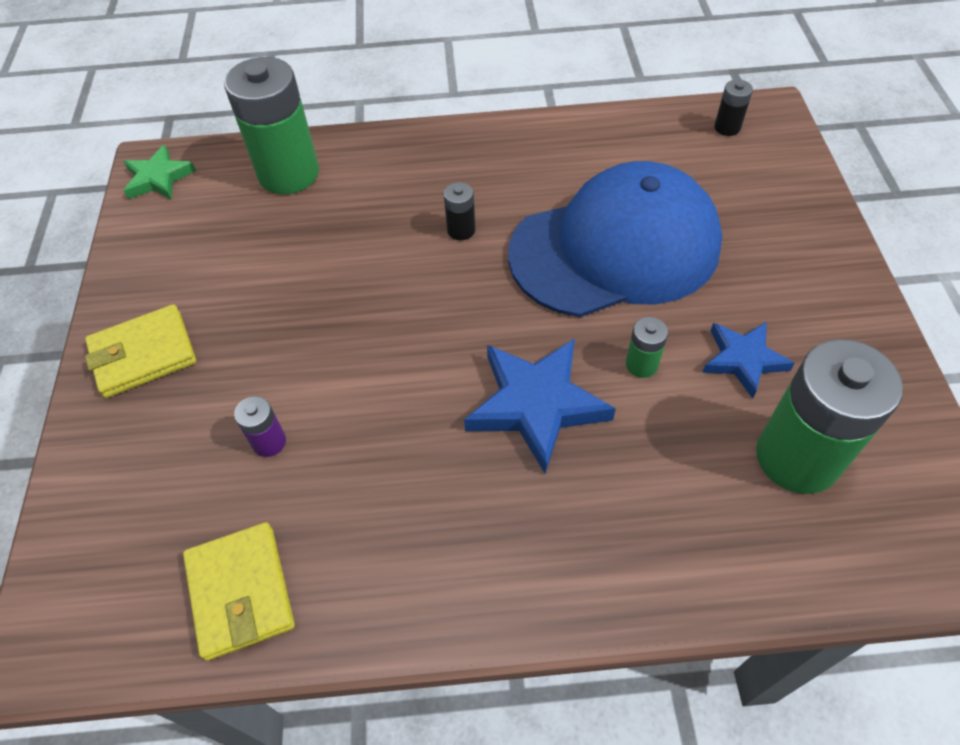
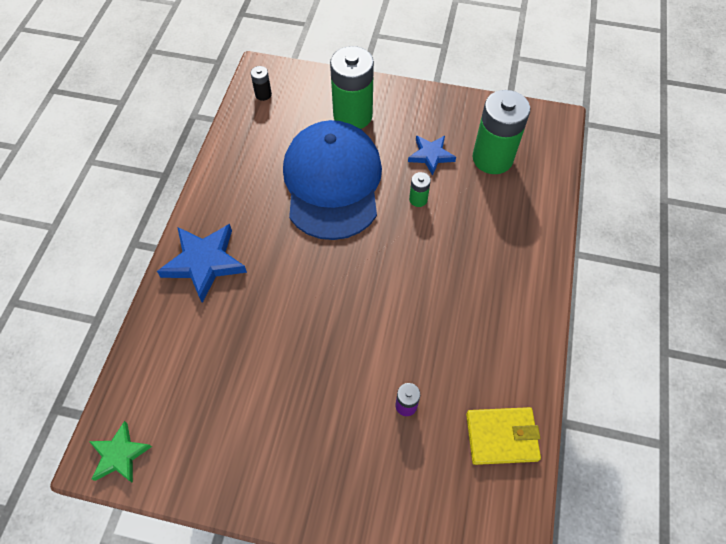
camera: 75 degrees left, 5 degrees up
yellow wallet [85,304,196,398] -> none
green battery [224,57,319,194] -> green battery moved to [330,46,374,129]
black battery [444,182,476,240] -> none
blue star [464,339,616,474] -> blue star moved to [157,224,247,303]

